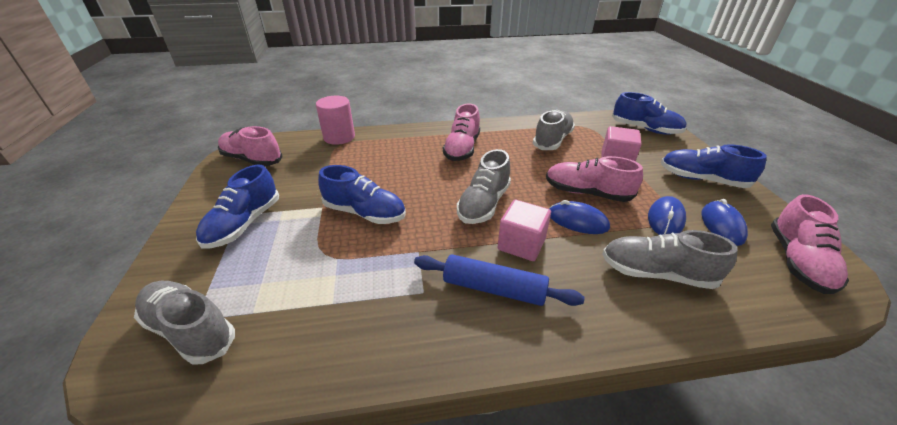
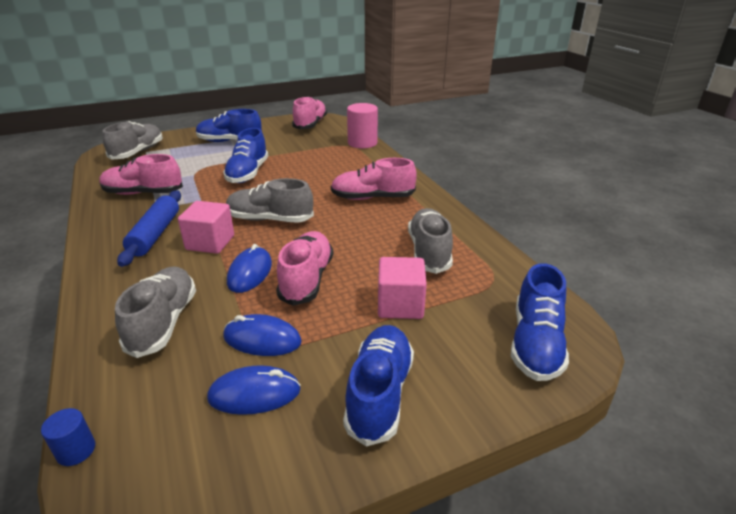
camera: 75 degrees right, 5 degrees down
grey shoe [533,110,575,150] -> grey shoe turned 105 degrees counterclockwise [408,208,453,274]
pink shoe [771,194,849,294] -> pink shoe moved to [99,154,183,195]
none -> blue cylinder [41,408,95,466]

